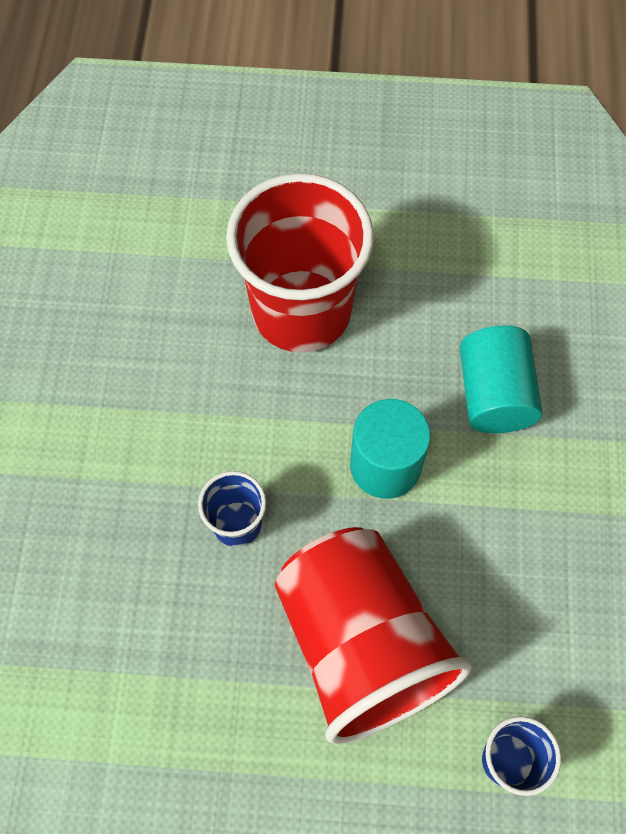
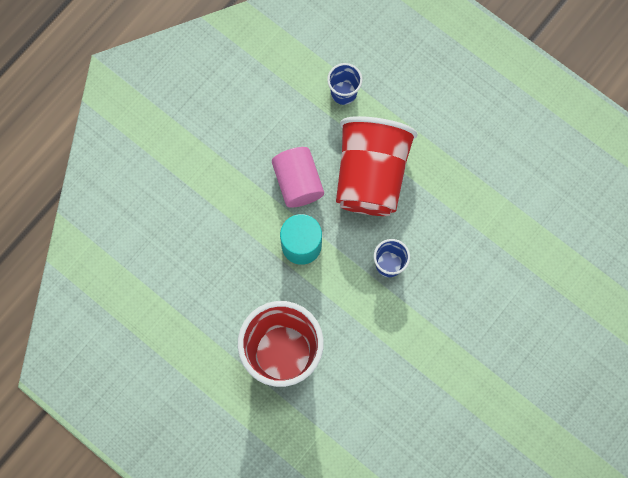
camera: 145 degrees left, 10 degrees up
turquoise cylinder [460,326,542,433] -> none
none -> pink cylinder [272,147,324,207]

